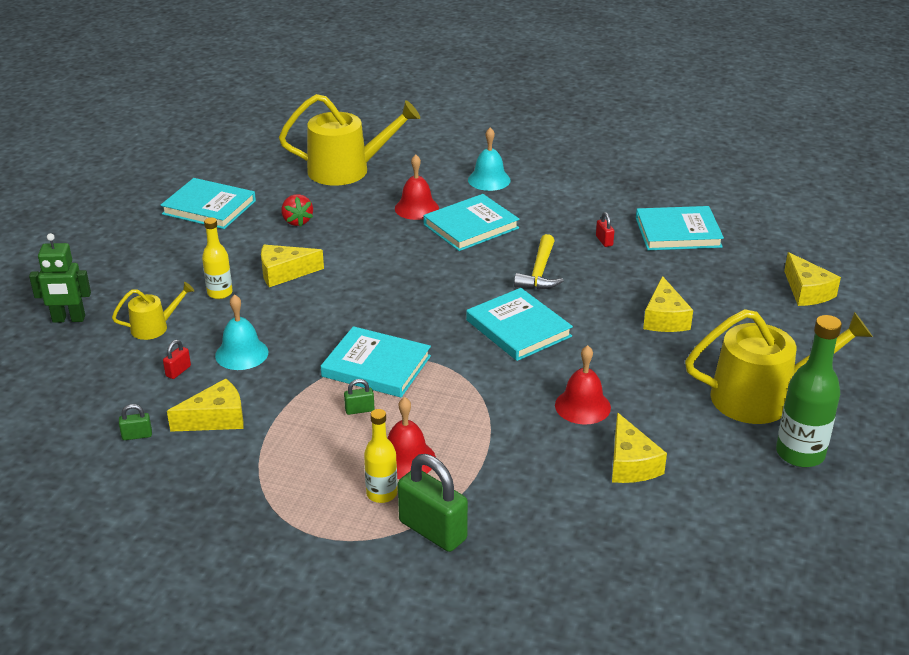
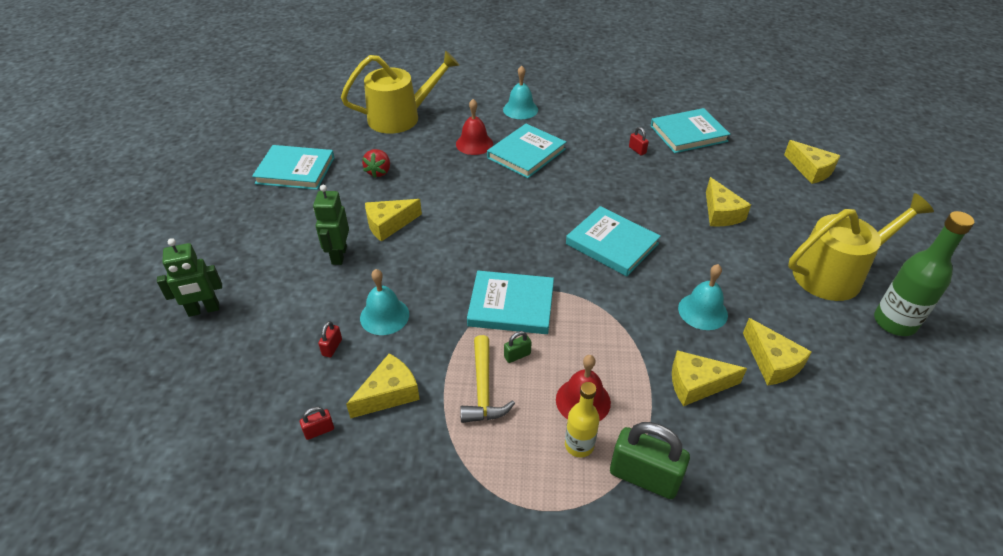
camera: 15 degrees left, 10 degrees up
yellow watering can [112,282,194,340] -> none
green padlock [119,404,152,440] -> red padlock [300,407,334,440]
yellow bottle [202,217,233,299] -> green robot [313,185,349,265]
red strawberry [281,194,313,226] -> red strawberry turned 45 degrees clockwise [362,149,390,178]
yellow hammer [514,234,564,290] -> yellow hammer moved to [460,335,515,423]
red bell [555,345,611,424] -> turquoise bell [678,264,728,330]
none -> yellow cheese [672,350,747,406]

